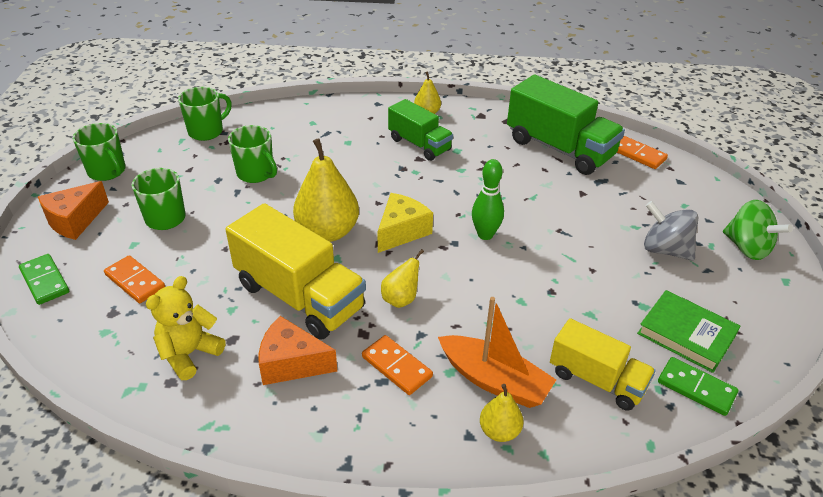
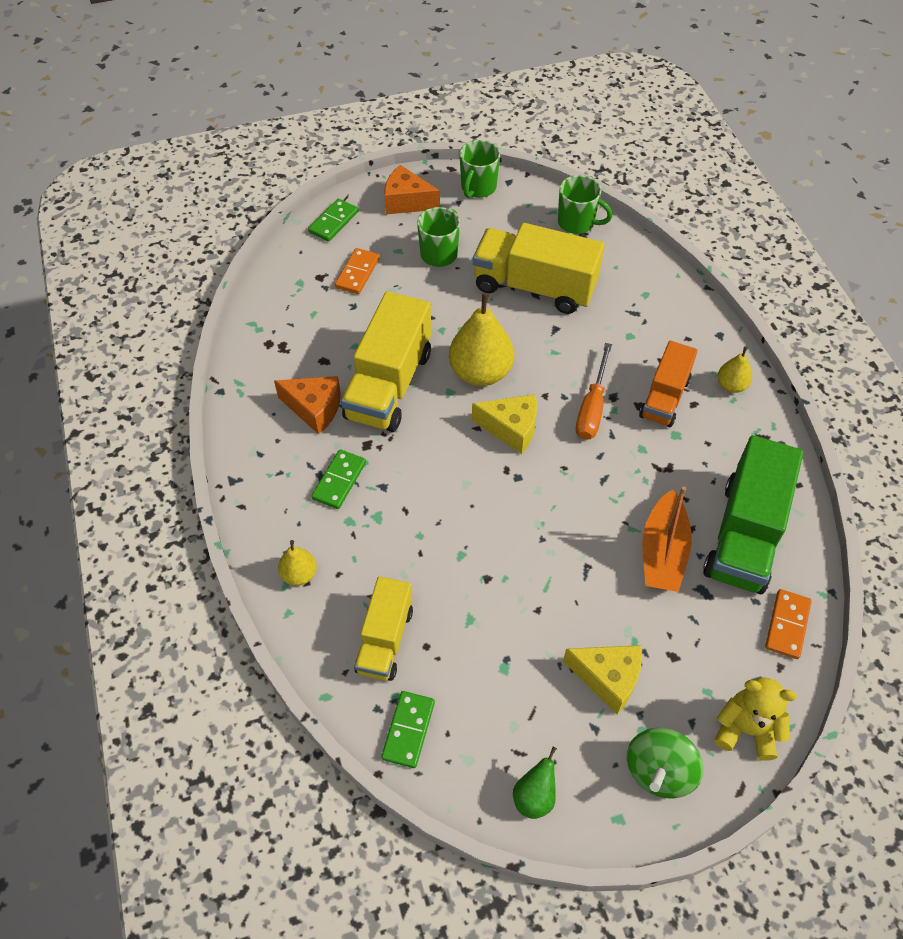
camera: 70 degrees right, 15 degrees up
yellow teddy bear [146,276,226,380] -> yellow teddy bear moved to [715,677,797,761]
green mug [228,125,277,183] -> yellow truck [473,223,604,314]
orange cheese [259,316,337,385] -> orange cheese turned 120 degrees clockwise [274,376,341,434]
orange domino [362,335,433,395] -> green domino [311,449,366,509]
yellow pear [381,249,424,308] -> none
green truck [388,99,453,161] -> orange truck [639,341,698,427]
orange boat [438,297,556,408] -> orange boat moved to [643,486,692,592]
green bowling pin [472,159,504,240] -> none
green book [637,290,740,373] -> none
grey spinning top [644,201,699,261] -> yellow cheese [563,645,642,714]
none -> green pear [513,746,557,819]
none -> orange screwdriver [576,343,612,440]

